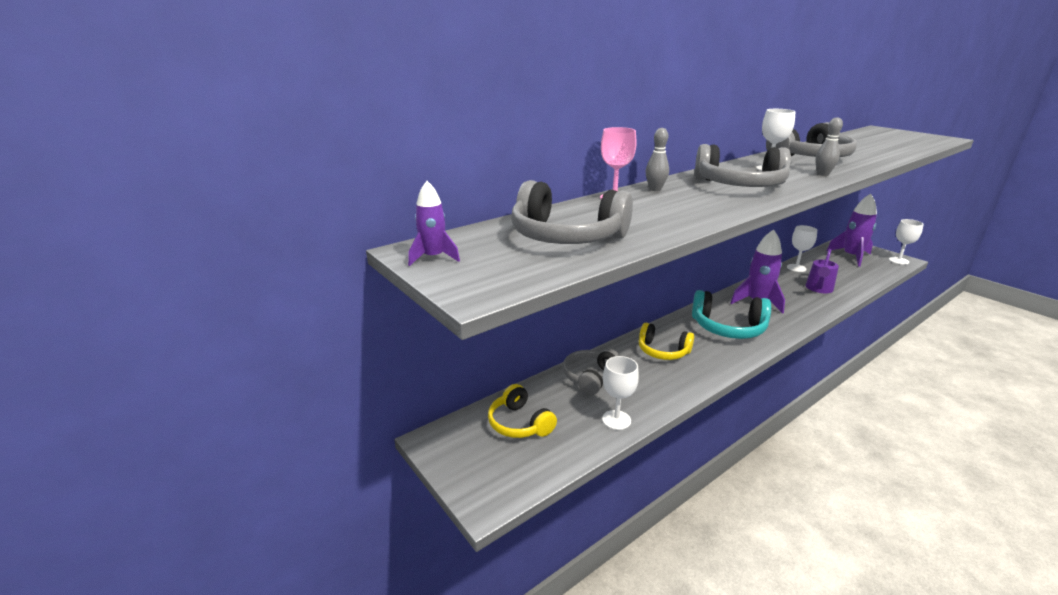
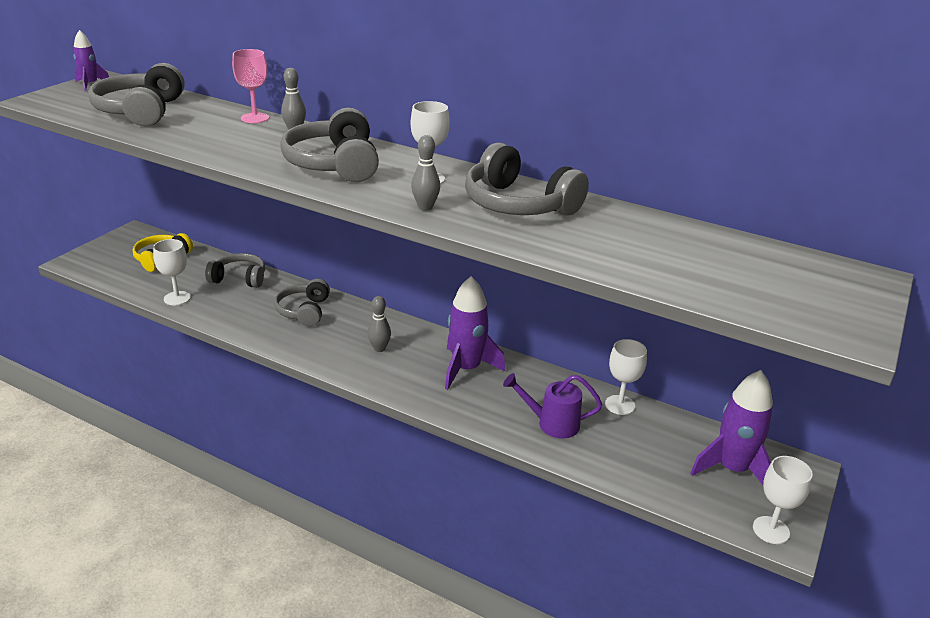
camera: 65 degrees right, 5 degrees up
yellow headphones [639,323,694,360] -> grey headphones [274,279,330,326]
turquoise headphones [692,290,771,339] -> grey bowling pin [368,296,391,352]

